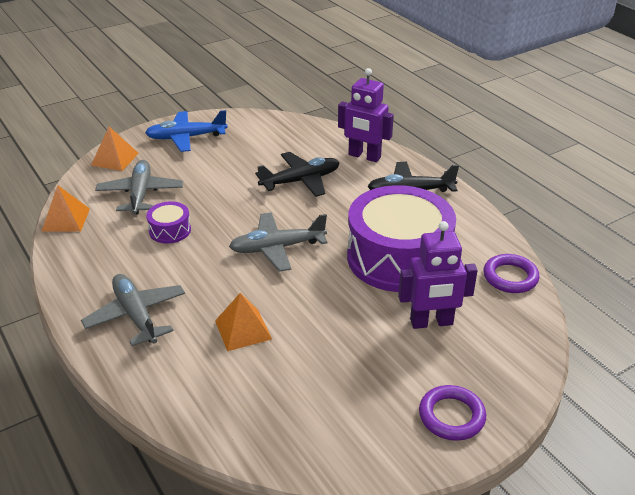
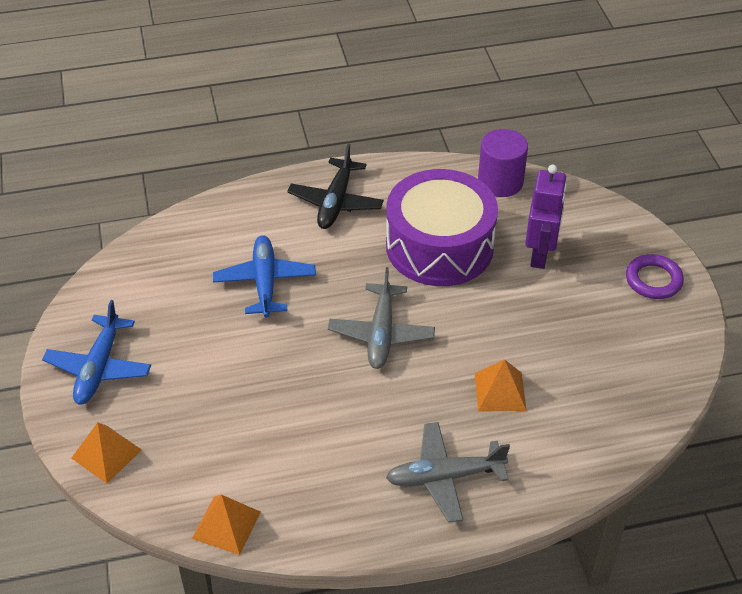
camera: 70 degrees left, 10 degrees up
grey plane [95,160,183,215] -> none
purple drum [146,201,191,244] -> none
black plane [255,152,340,197] -> blue plane [213,235,316,318]
purple robot [338,68,394,162] -> none
purple ring [483,254,539,293] -> purple cylinder [478,129,528,197]

